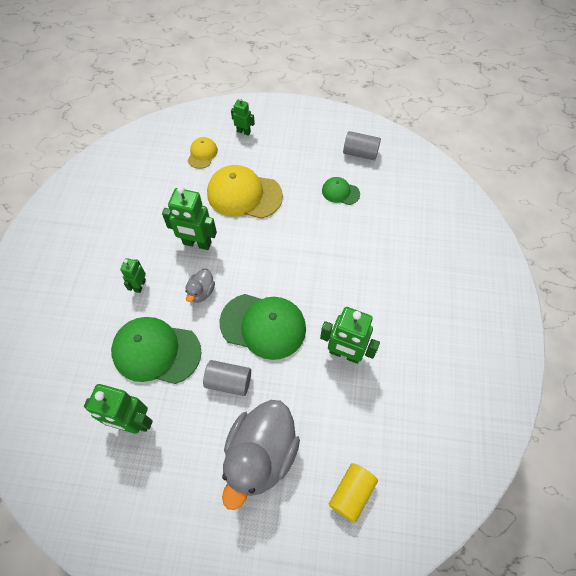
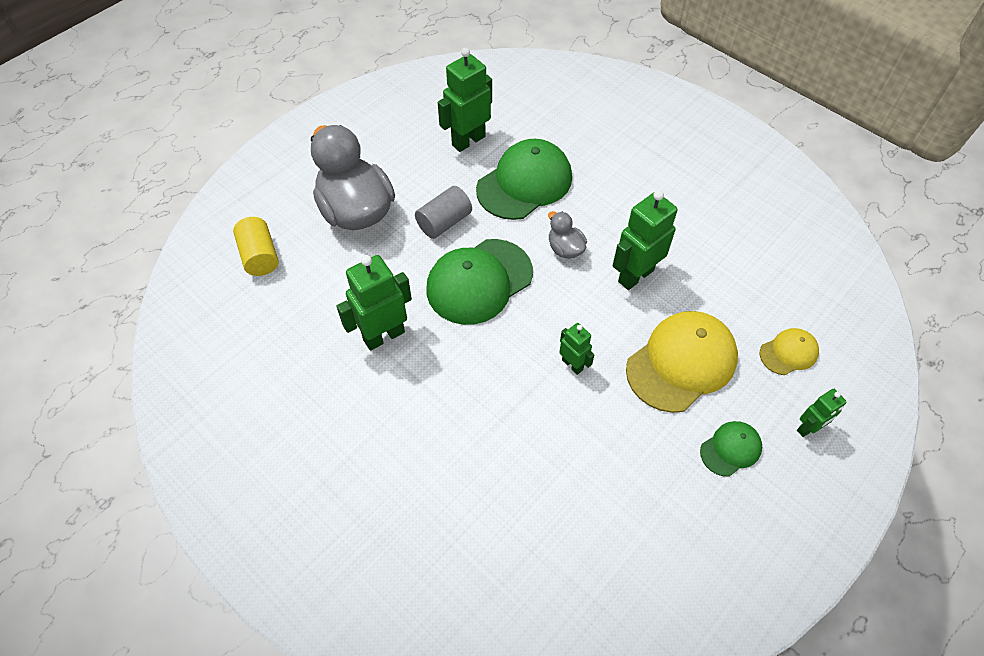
camera: 125 degrees right, 5 degrees down
green robot [120,258,146,293] -> green robot moved to [559,323,594,375]
yellow cap [188,137,218,169] -> yellow cap turned 75 degrees counterclockwise [760,328,819,375]
green cap [322,177,360,205] -> green cap moved to [700,421,762,477]
grey cylinder [343,131,381,160] -> none

